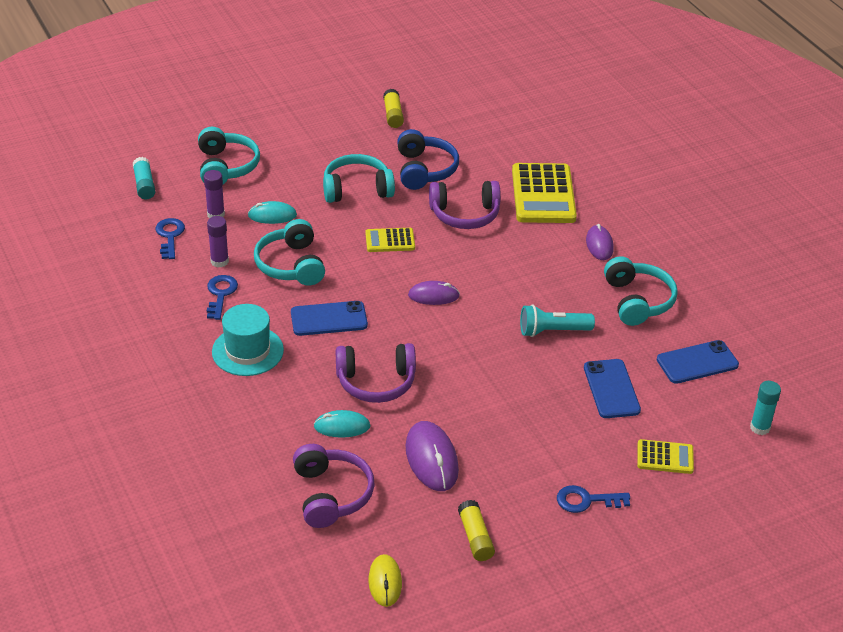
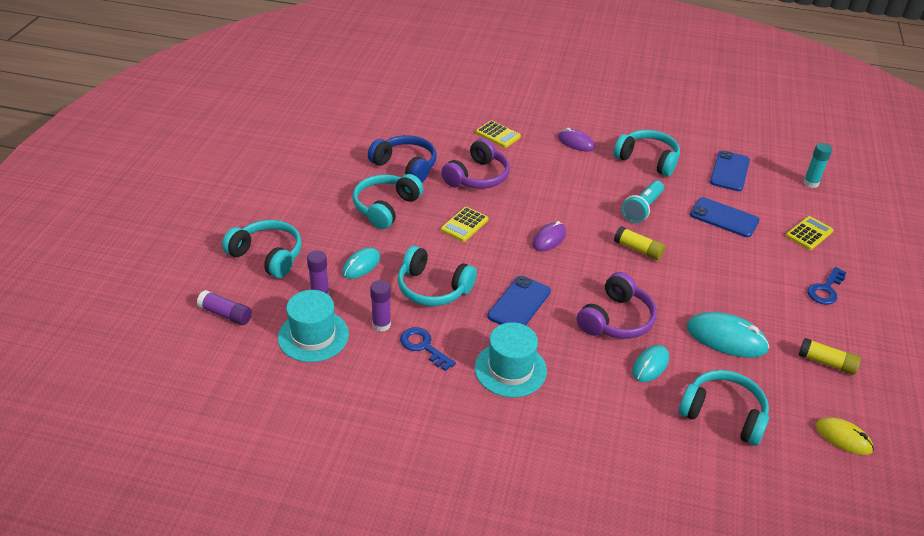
camera: 50 degrees left, 0 degrees up
turquoise glue stick [133,157,155,199] -> purple glue stick [197,290,252,325]
blue key [155,218,185,259] -> turquoise hat [278,290,349,362]
purple headphones [293,444,375,528] -> turquoise headphones [678,370,769,446]
yellow glue stick [383,89,404,128] -> yellow glue stick moved to [614,226,665,260]
purple mouse [405,421,459,491] -> turquoise mouse [687,312,770,358]
yellow calculator [512,163,577,223] -> yellow calculator [476,120,521,148], size x0.52

